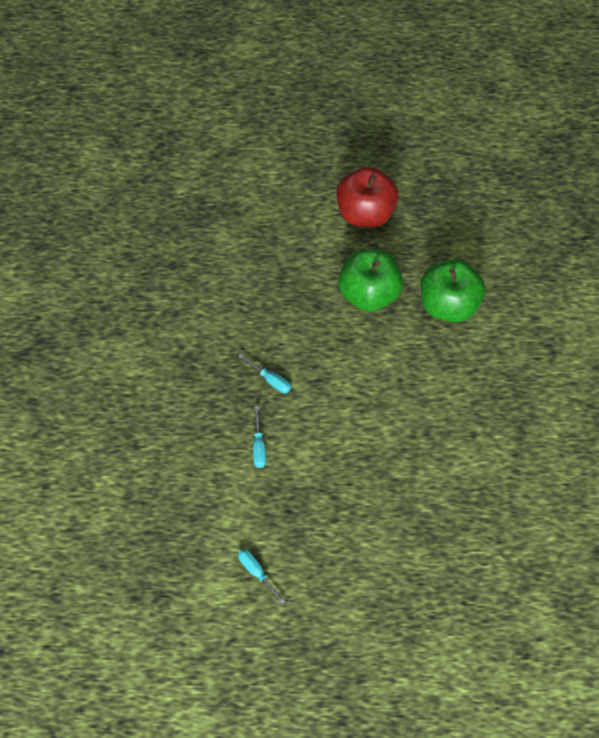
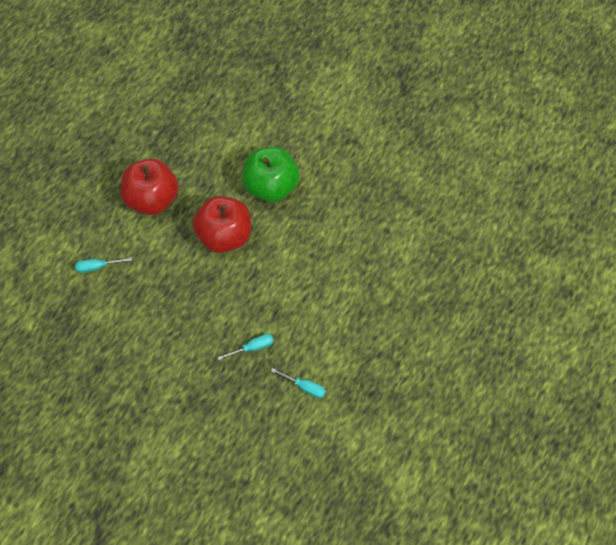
camera: 60 degrees left, 0 degrees up
turquoise screwdriver [238,549,285,605] -> turquoise screwdriver moved to [75,257,132,273]
green apple [338,249,403,312] -> red apple [193,196,251,253]

